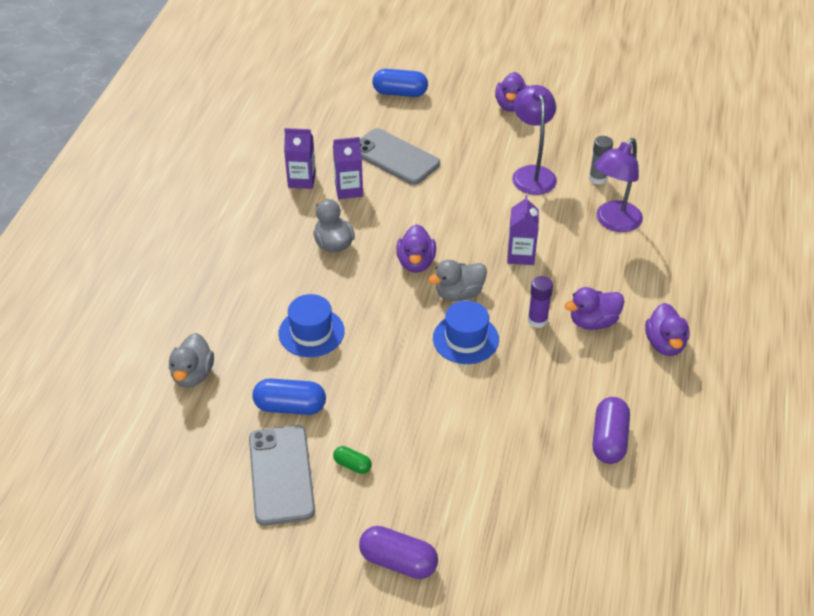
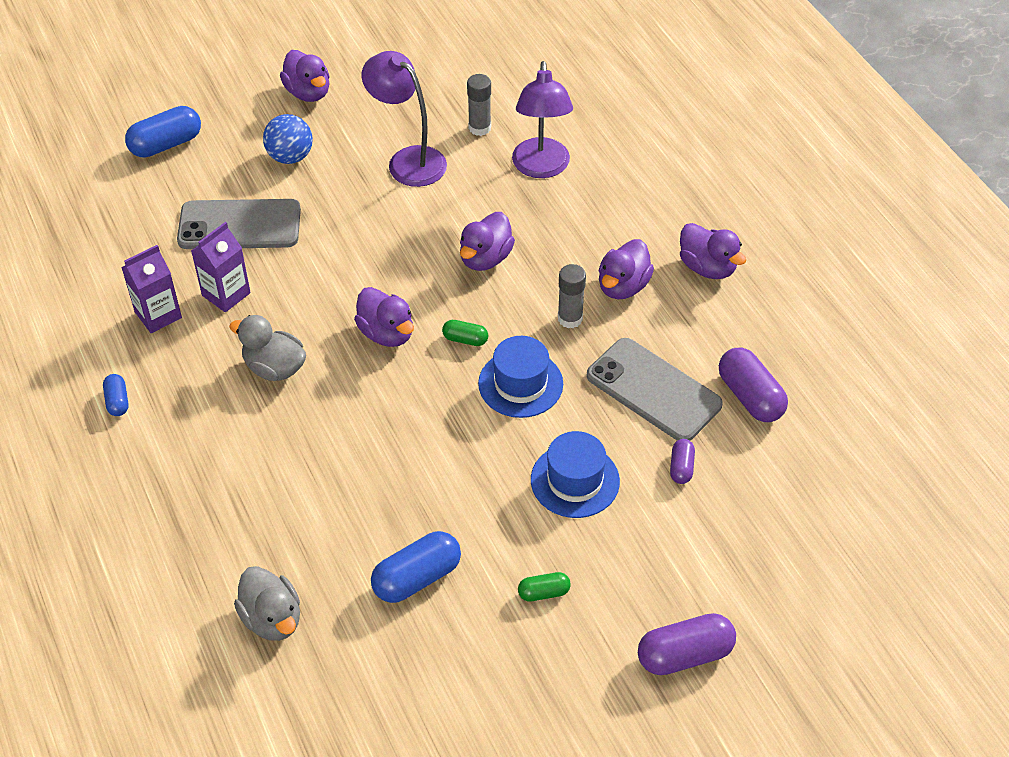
camera: 40 degrees left, 5 degrees up
grey phone [249,425,315,526] -> grey phone moved to [587,338,723,441]
blue hat [279,294,345,357] -> blue hat moved to [531,431,620,518]
grey duck [428,260,487,301] -> green capsule [442,320,488,346]
purple carton [507,195,539,265] -> purple duck [460,212,515,271]
purple glue stick [528,276,553,328] -> grey glue stick [558,264,586,328]
none -> blue capsule [103,374,128,416]
none -> blue ball [263,114,313,164]
none -> purple capsule [670,439,695,484]

